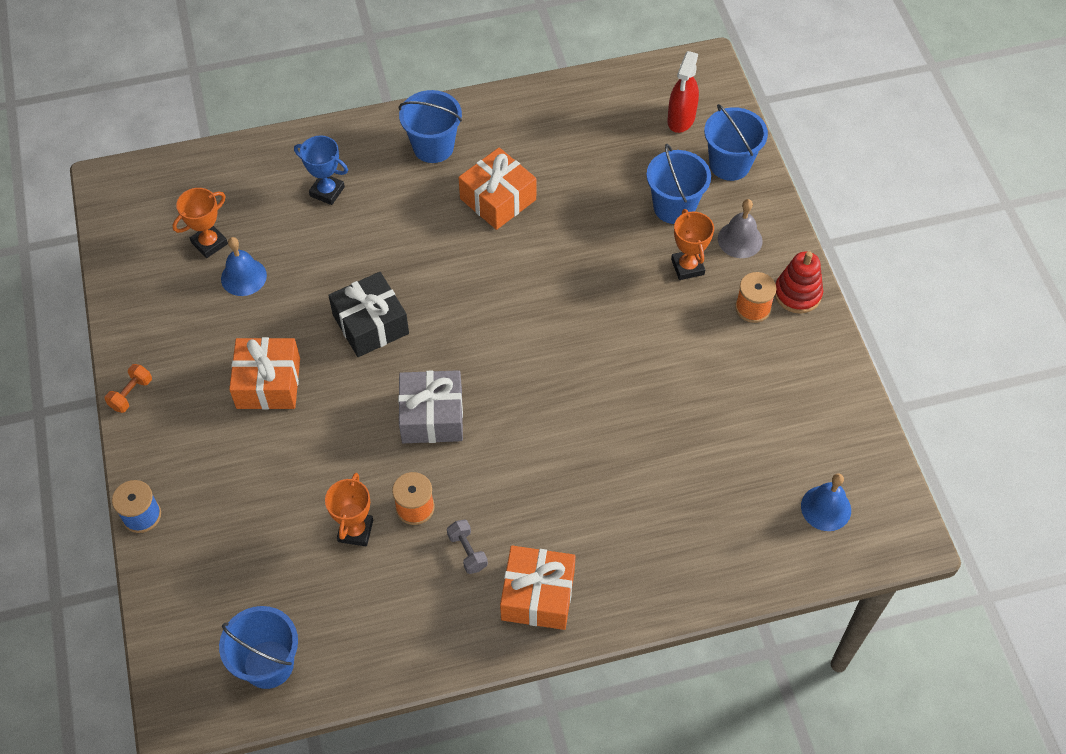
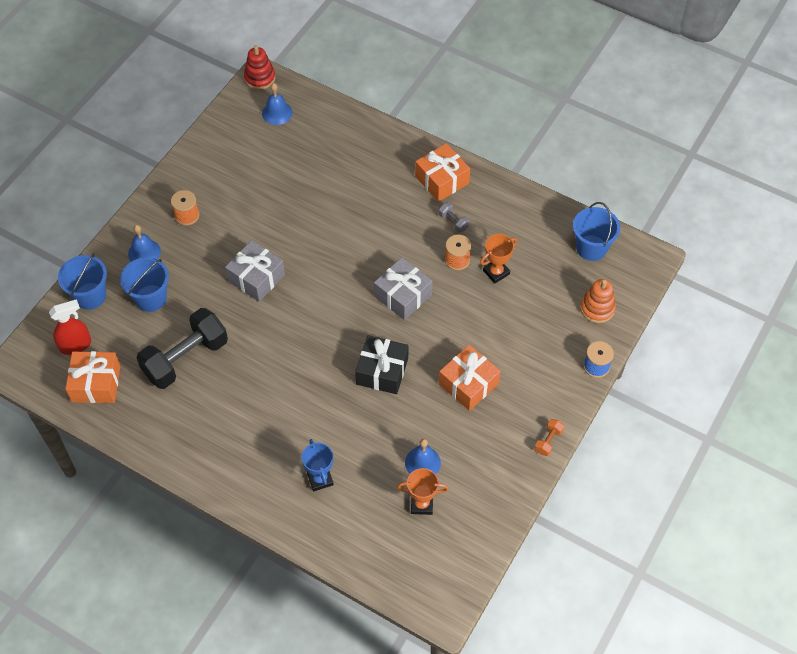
camera: 135 degrees left, 0 degrees up
orange dumbbell [105,364,152,413] -> orange dumbbell turned 45 degrees counterclockwise [535,419,564,456]
blue bucket [399,90,462,163] -> none
grey dumbbell [447,519,488,574] -> grey dumbbell turned 60 degrees counterclockwise [439,202,470,232]
orange gift [459,147,536,230] -> orange gift moved to [65,351,120,403]
orange trophy [671,209,714,280] -> none
grey bell [718,199,763,258] -> blue bell [128,225,161,262]
red stacking toy [775,251,823,314] -> red stacking toy moved to [244,46,276,90]
none -> black dumbbell [137,308,228,389]
none -> grey gift [225,240,285,302]
none -> orange stacking toy [580,279,616,323]

